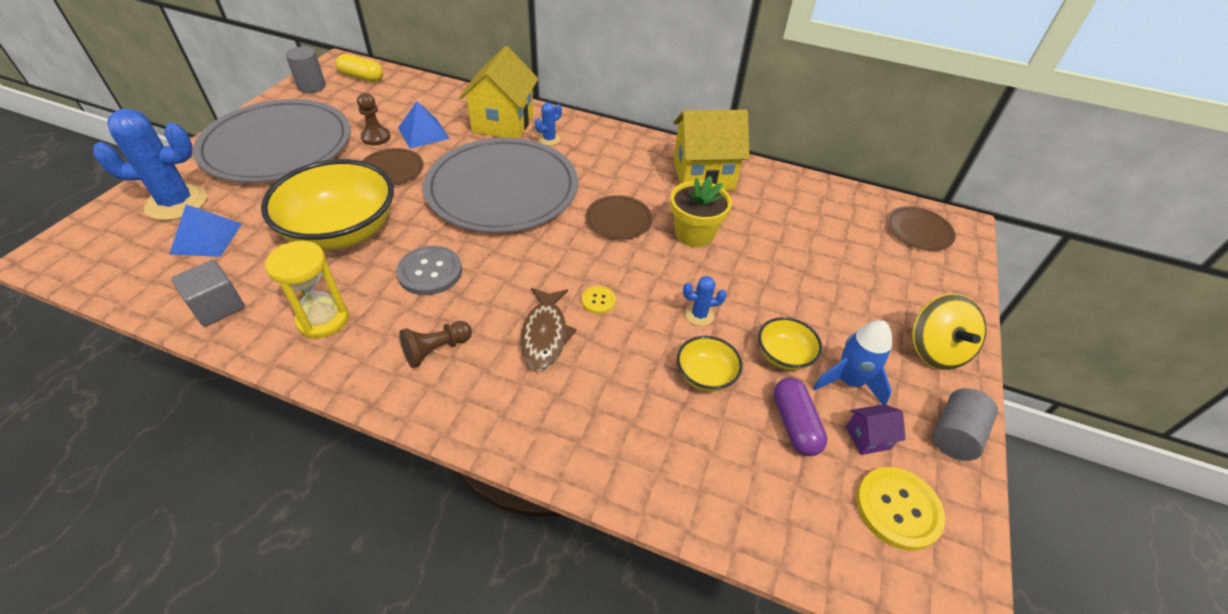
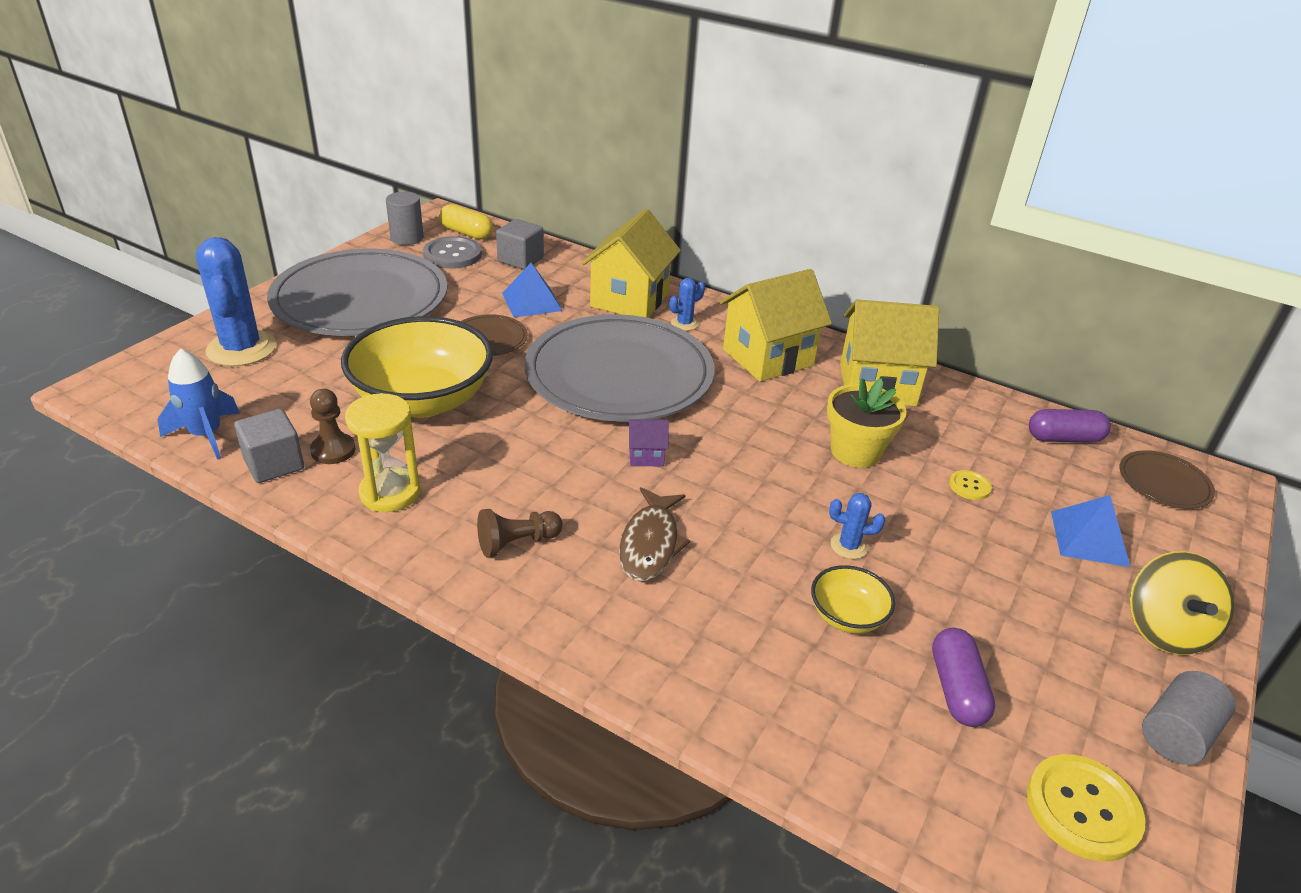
camera: 10 degrees right, 10 degrees down
blue cactus [93,109,207,220] -> blue cactus turned 75 degrees clockwise [196,237,276,366]
blue pyramid [169,204,242,257] -> blue pyramid moved to [1051,495,1130,567]
brown pawn [357,93,391,145] -> brown pawn moved to [310,389,356,464]
grey button [396,246,462,295] -> grey button moved to [423,236,482,269]
yellow button [582,286,616,314] -> yellow button moved to [949,470,992,500]
brown plate [586,195,653,240] -> none
yellow bowl [758,317,822,370] -> none
blue rocket [813,320,892,405] -> blue rocket moved to [157,349,240,460]
purple house [846,404,906,455] -> purple house moved to [628,419,669,466]
none -> grey cube [496,219,544,270]
none -> yellow house [720,269,832,382]
none -> purple capsule [1029,409,1111,443]

